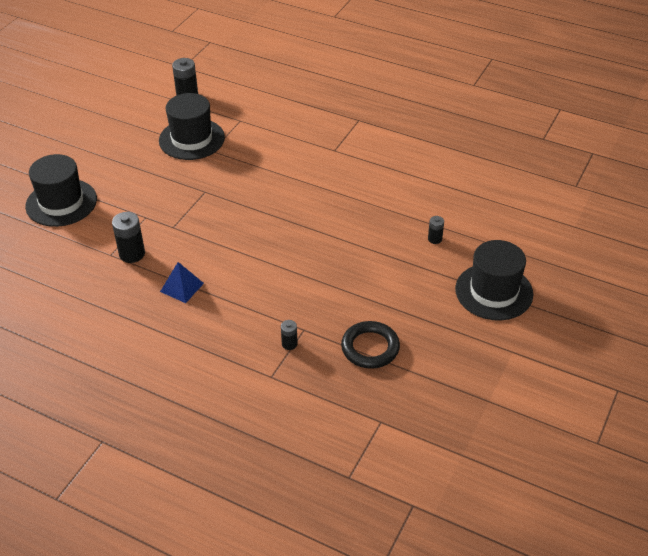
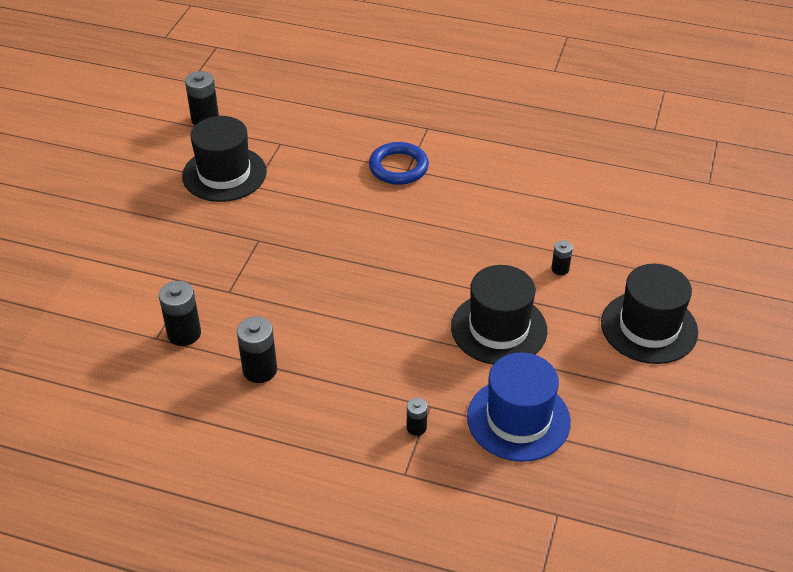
camera: 10 degrees left, 0 degrees up
black hat [25,154,97,227] -> black hat moved to [451,265,547,365]
blue pyramid [160,262,204,303] -> black battery [237,316,277,383]
black ring [341,321,400,369] -> blue hat [467,352,571,462]
none -> blue ring [369,142,429,185]

